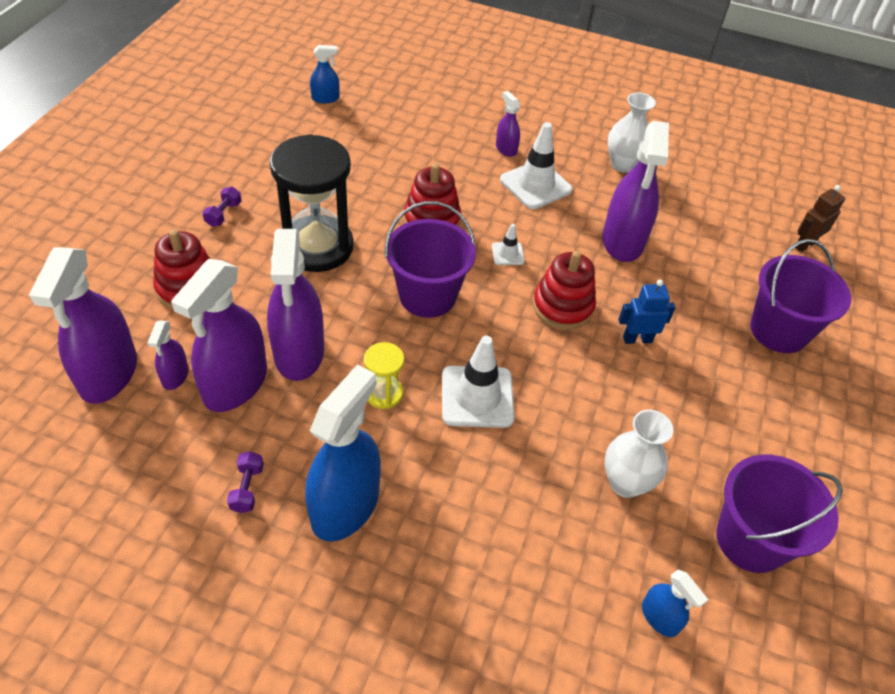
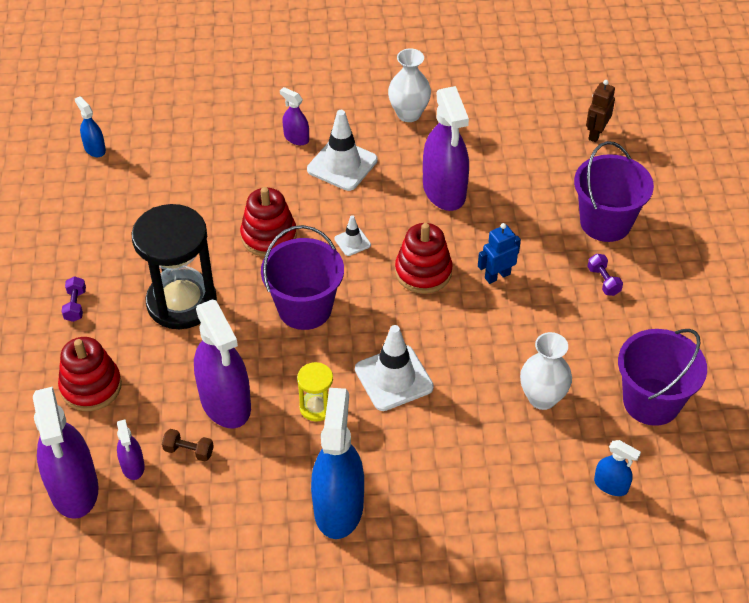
camera: 20 degrees left, 0 degrees up
purple spray bottle [171,259,267,412] -> brown dumbbell [162,429,214,461]
purple dumbbell [227,451,264,513] -> purple dumbbell moved to [587,254,623,296]
blue spray bottle [310,45,339,103] -> blue spray bottle turned 90 degrees counterclockwise [75,97,106,157]

